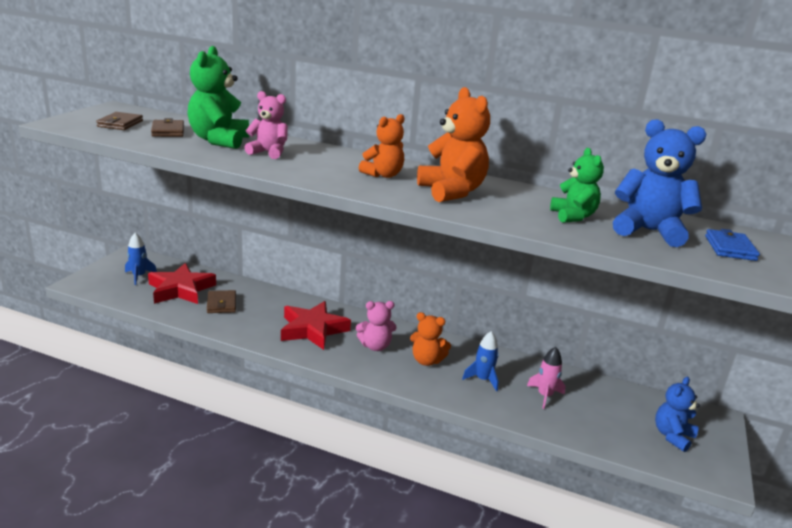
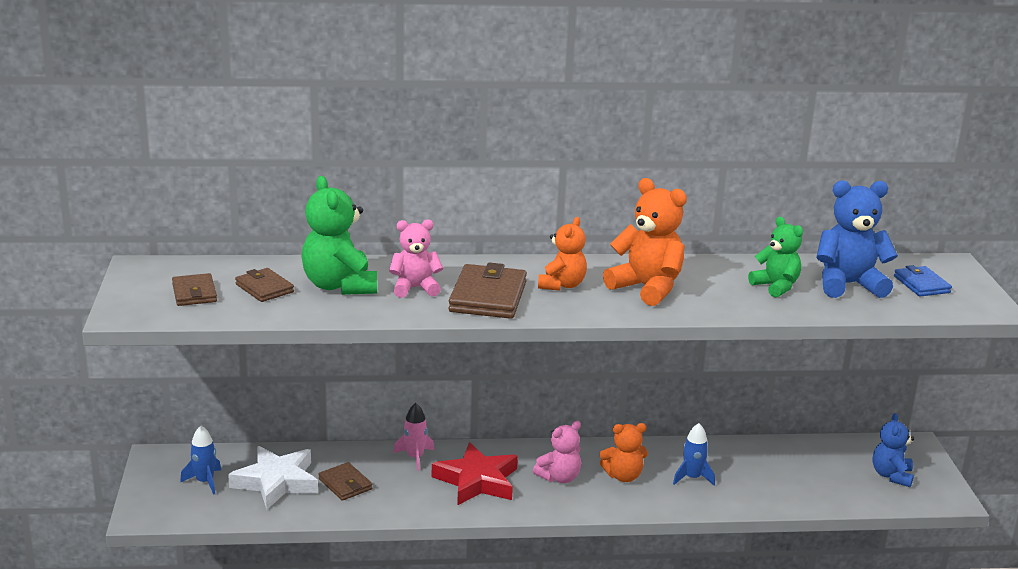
camera: 25 degrees left, 0 degrees up
red star [148,263,216,304] -> white star [228,446,318,510]
pink rocket [527,347,565,409] -> pink rocket moved to [393,403,434,471]
none -> brown wallet [448,262,527,319]

